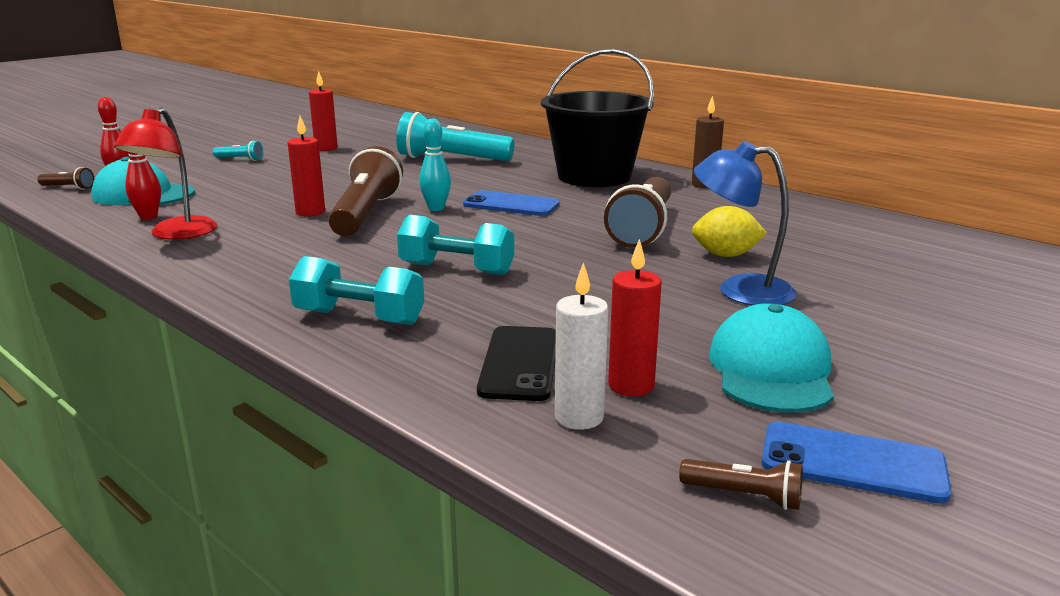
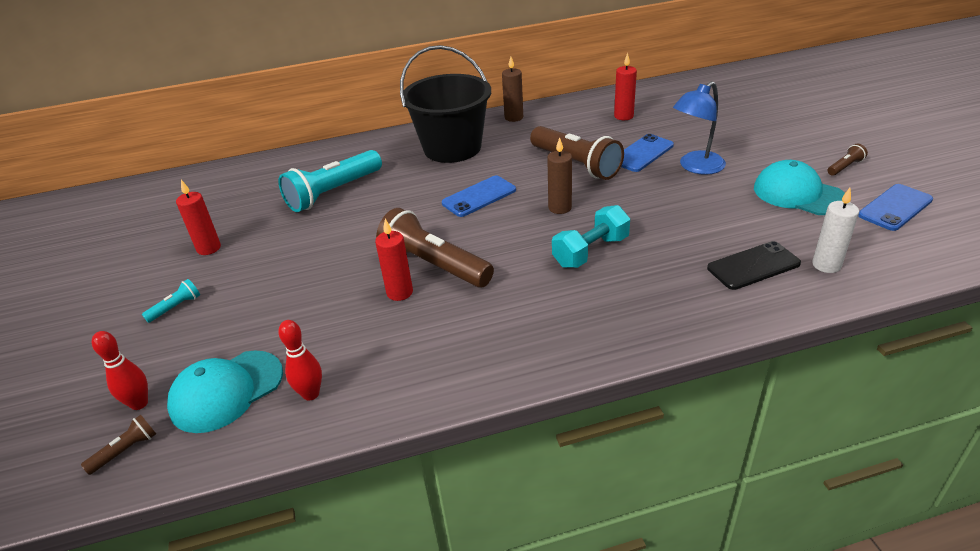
camera: 55 degrees left, 15 degrees up
red lamp [114,107,217,240] -> none
turquoise dumbbell [289,256,424,325] -> none
turquoise bowling pin [419,118,451,211] -> none
black phone [477,326,556,401] -> black phone turned 60 degrees counterclockwise [707,241,801,290]
red candle [608,239,662,396] -> red candle moved to [614,53,637,120]
brown flashlight [679,459,803,510] -> brown flashlight moved to [828,144,868,176]
yellow lemon [692,206,767,257] -> blue phone [621,134,674,172]
none -> brown candle [547,137,572,214]

